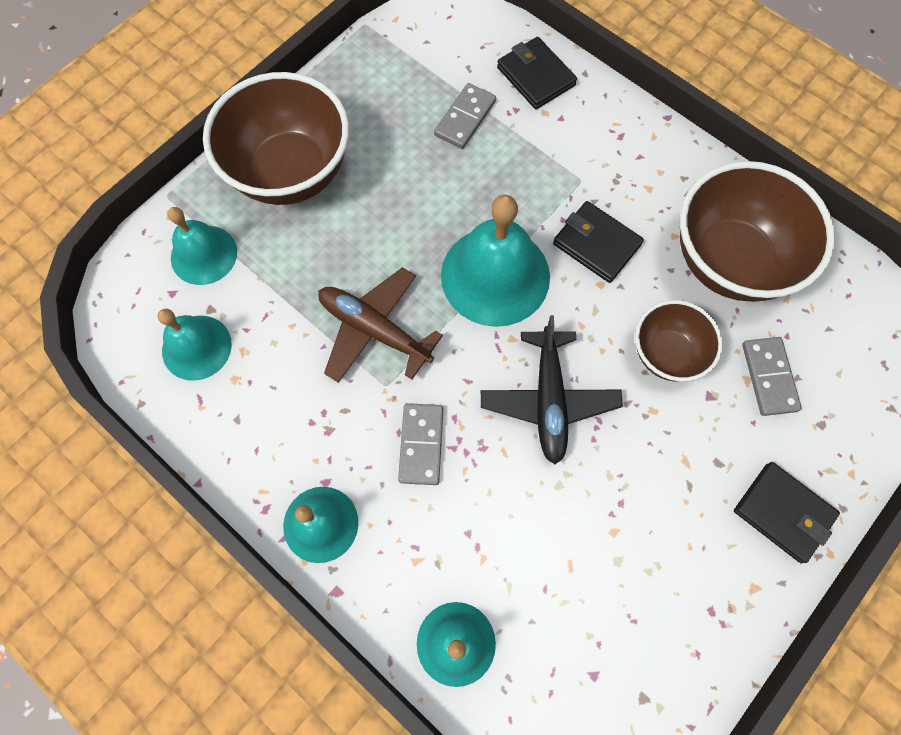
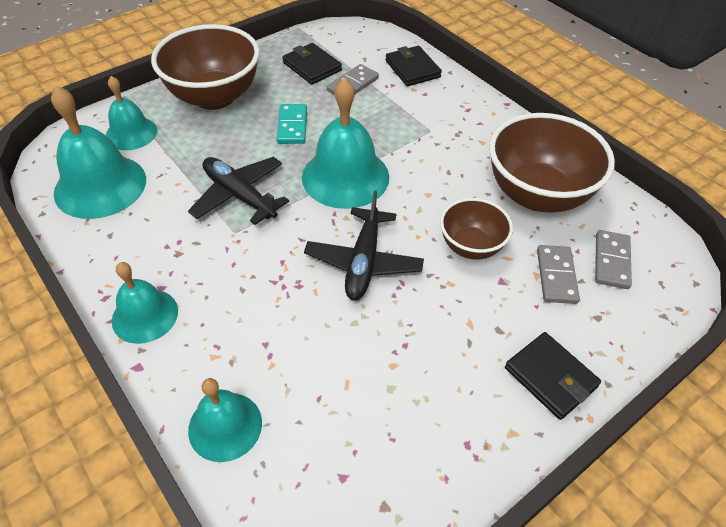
camera: 10 degrees right, 20 degrees down
turquoise bell [158,309,232,381] -> turquoise bell [51,86,146,219], size x1.63
brown plane [318,267,443,383] -> black plane [188,157,289,225]
grey domino [398,403,443,485] -> grey domino moved to [595,230,632,289]
black wallet [553,201,644,283] -> black wallet moved to [282,43,342,84]
none -> turquoise domino [277,104,307,144]

